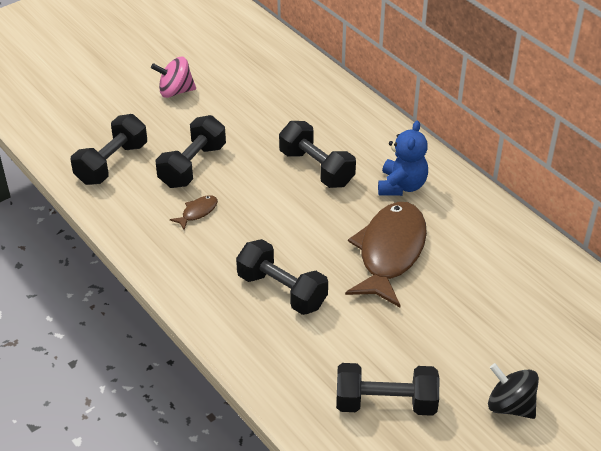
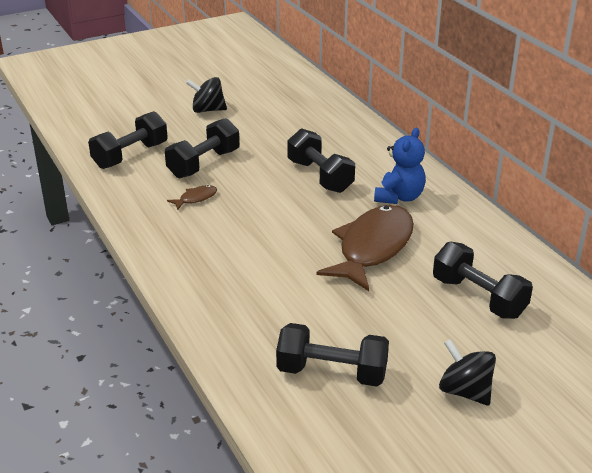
camera: 10 degrees right, 10 degrees down
pink spinning top [151,57,196,98] -> black spinning top [186,77,227,113]
black dumbbell [236,239,328,315] -> black dumbbell moved to [433,242,533,319]

